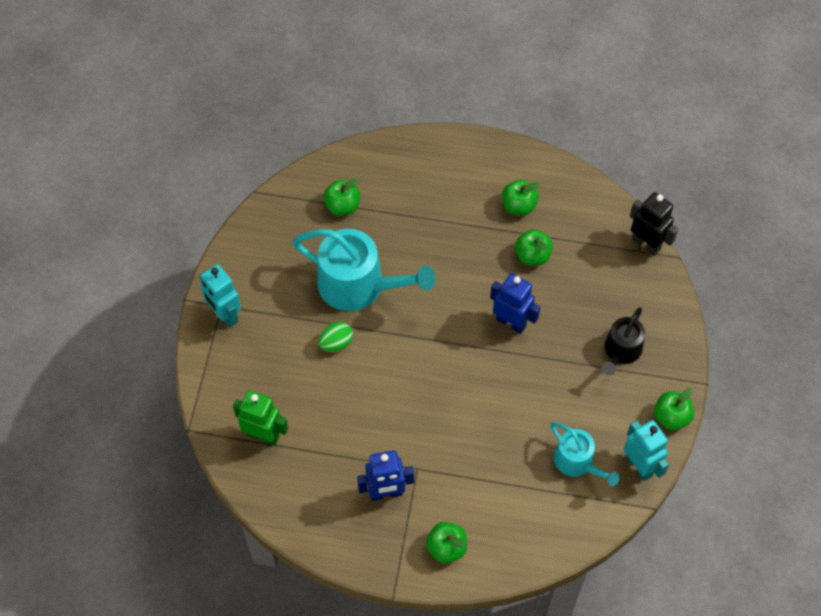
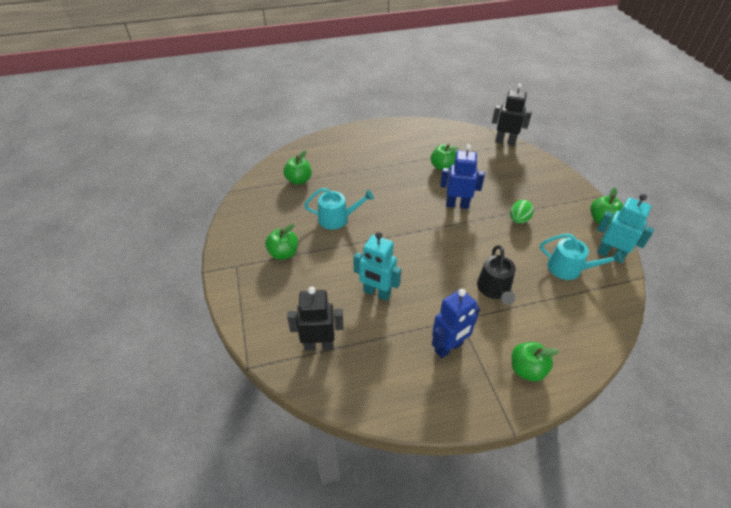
camera: 25 degrees left, 15 degrees down
turquoise robot [199,264,241,328] -> turquoise robot moved to [353,232,401,301]
green robot [233,390,288,446] -> black robot [287,287,344,351]
turquoise watering can [293,229,435,311] -> turquoise watering can [304,188,374,230], size x0.57
green egg [318,322,353,352] -> green egg moved to [510,200,534,224]
green apple [502,180,540,216] -> green apple moved to [265,224,298,260]
black watering can [602,307,645,375] -> black watering can moved to [477,245,516,305]

